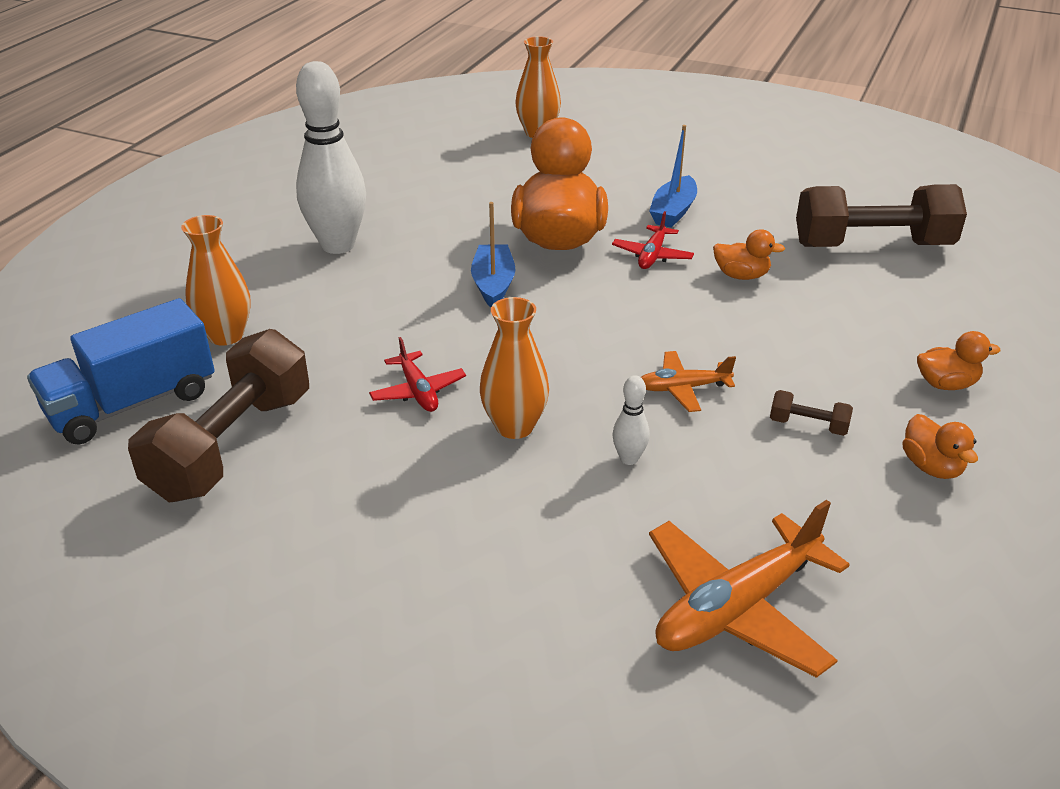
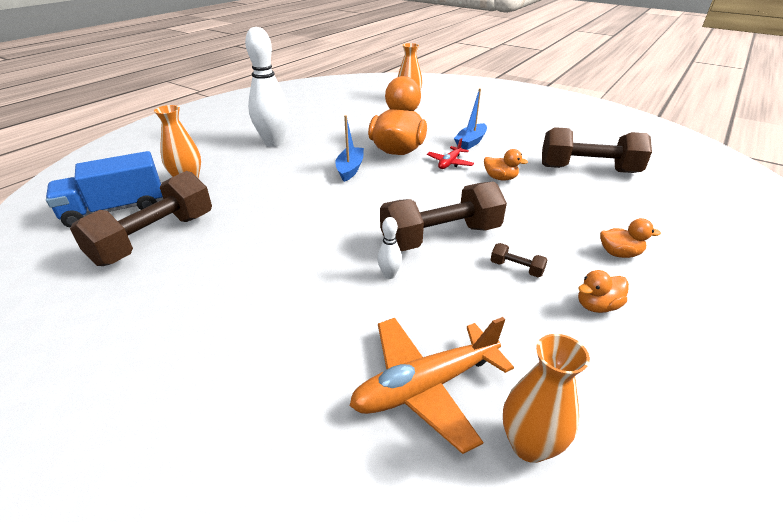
camera: 10 degrees right, 0 degrees up
red plane [369,337,466,412] -> none
orange vase [480,297,549,439] -> orange vase moved to [503,334,590,463]
orange plane [641,351,736,412] -> brown dumbbell [380,181,507,251]
orange duck [902,414,978,479] -> orange duck turned 75 degrees clockwise [578,270,629,313]

